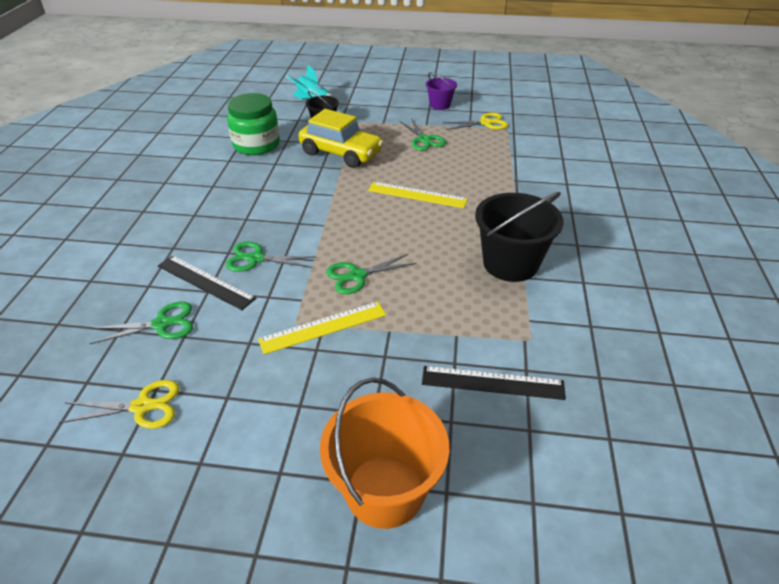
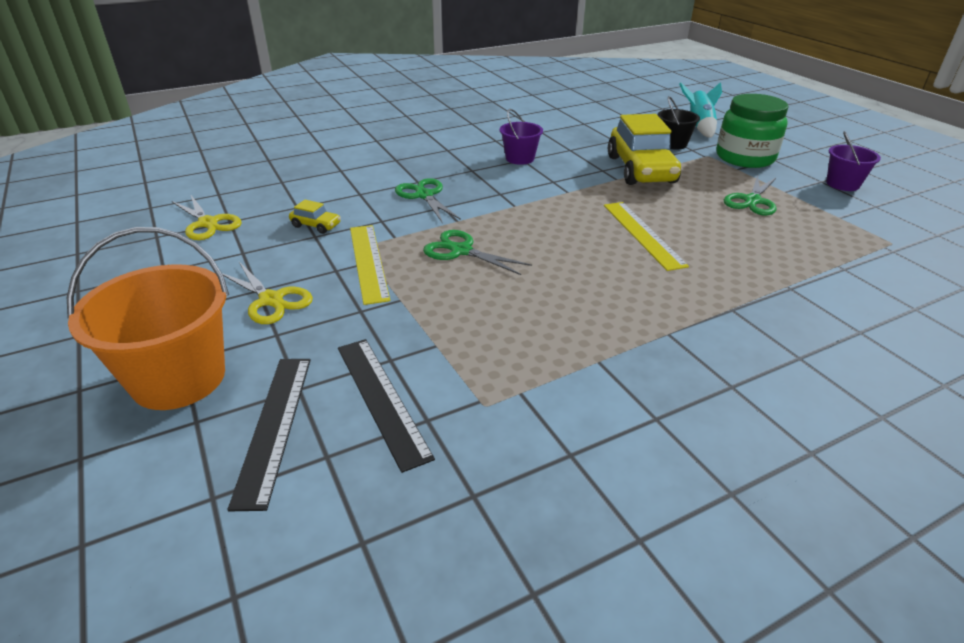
camera: 55 degrees right, 5 degrees down
green scissors [90,302,193,344] -> none
black ruler [158,256,256,310] -> black ruler moved to [227,359,311,511]
green jar [227,93,280,155] -> green jar moved to [716,94,789,168]
yellow ruler [258,301,386,355] -> yellow ruler turned 45 degrees clockwise [350,225,390,305]
yellow scissors [442,112,508,130] -> yellow scissors moved to [222,262,313,324]
black bucket [475,192,564,282] -> none
none -> yellow car [289,200,341,234]
none -> purple bucket [500,109,543,165]

